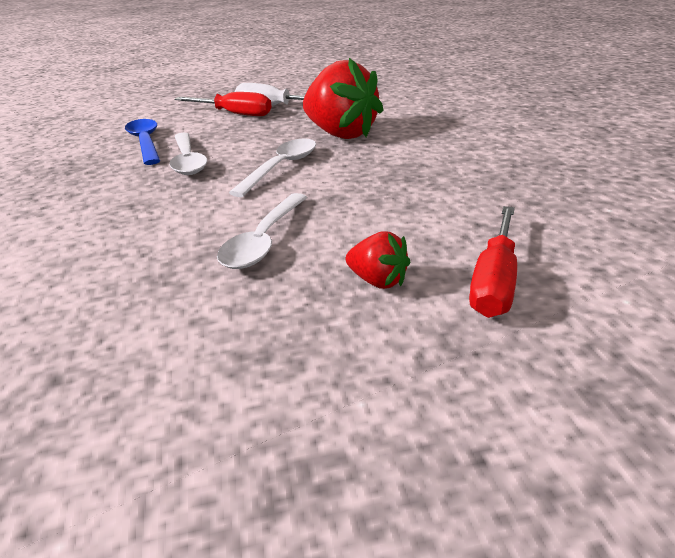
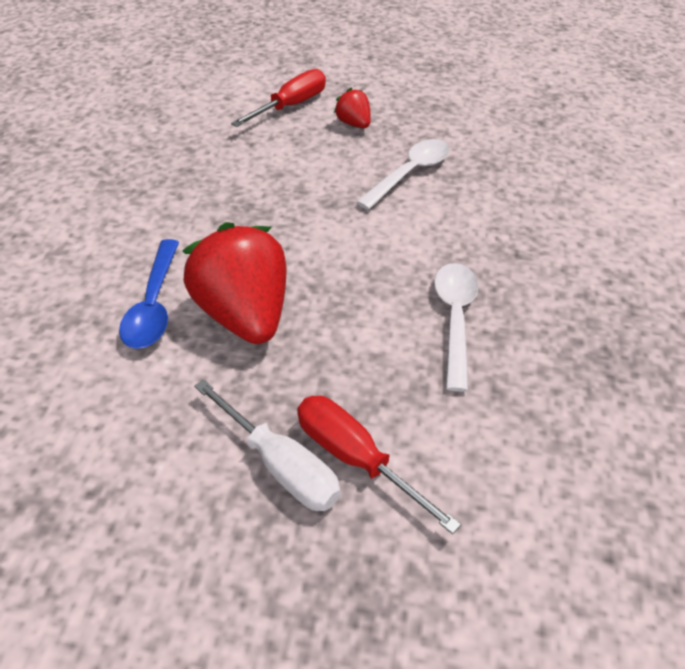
camera: 160 degrees left, 15 degrees up
blue spoon [125,119,160,165] -> blue spoon moved to [119,239,179,349]
white spoon [229,138,316,197] -> none

